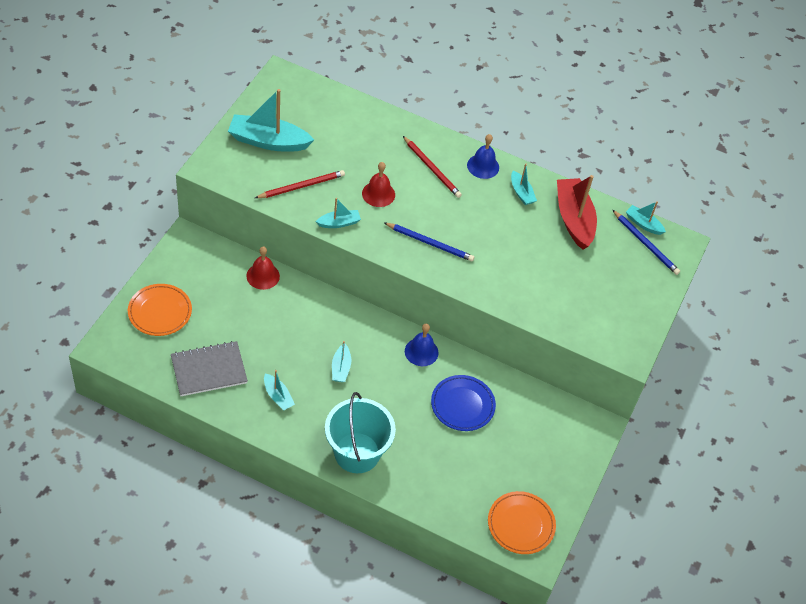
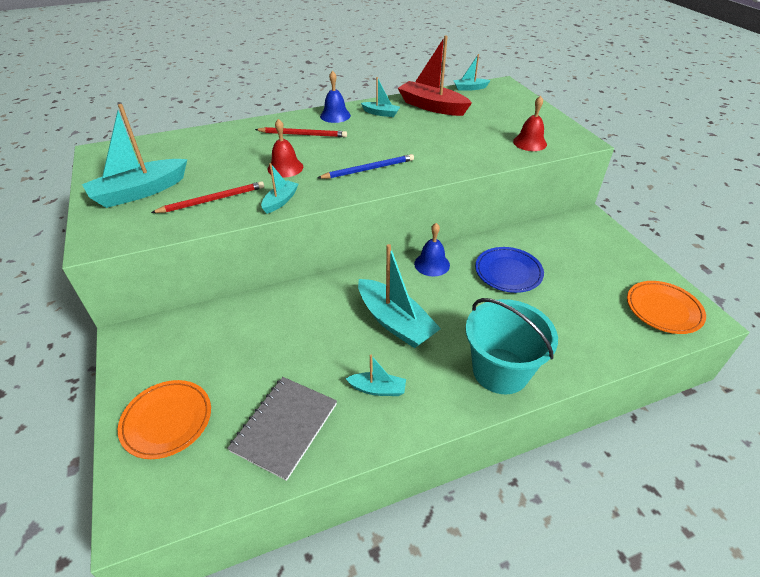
camera: 40 degrees left, 10 degrees down
red bell [246,246,280,290] -> red bell moved to [513,96,547,151]
red pencil [255,170,345,198] -> red pencil turned 45 degrees clockwise [151,181,264,213]
turquoise boat [332,341,351,382] -> turquoise boat [358,244,441,348], size x1.96
blue pencil [613,210,680,275] -> none

